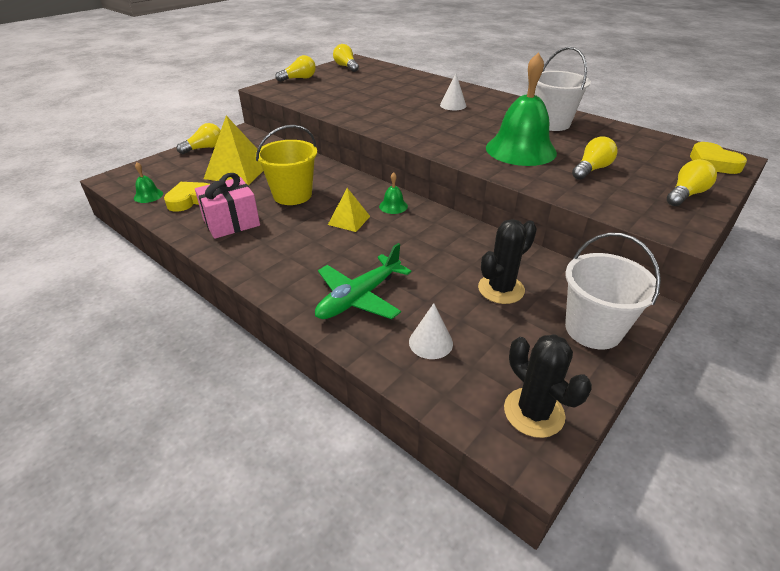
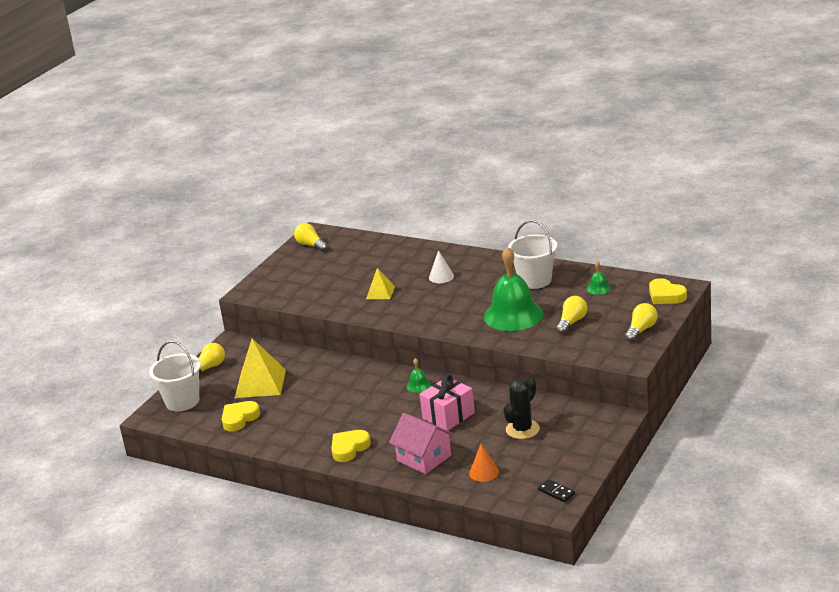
camera: 10 degrees left, 10 degrees down
green bell [134,163,163,203] -> green bell moved to [587,261,611,295]
pink gift [195,173,260,239] -> pink gift moved to [419,374,475,431]
yellow bucket [256,125,317,205] -> none
yellow light bulb [275,55,316,82] -> none
green plane [315,243,411,319] -> pink house [389,413,454,474]
yellow pyramid [328,188,370,232] -> yellow pyramid moved to [366,268,395,299]
white cone [409,303,453,359] -> orange cone [469,444,499,482]
black cactus [504,334,592,438] -> black domino [538,479,575,502]
white bucket [565,233,661,350] -> white bucket moved to [149,341,201,411]
none -> yellow heart [331,430,371,462]

